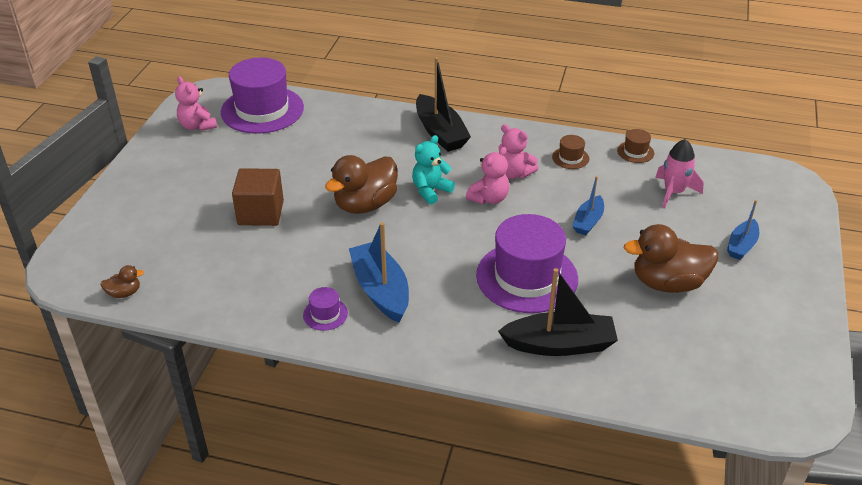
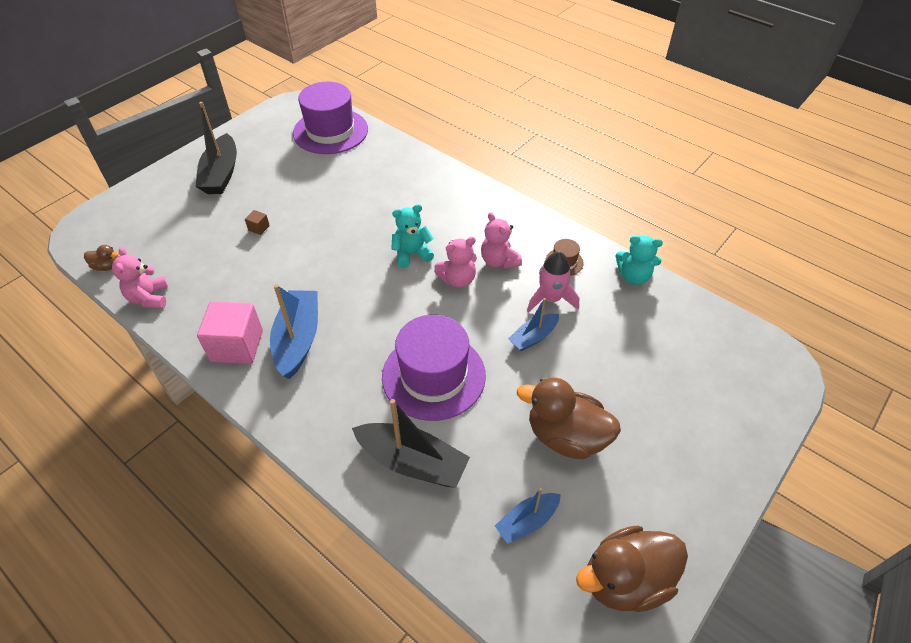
camera: 25 degrees right, 10 degrees up
pink teddy bear [175,76,217,131] -> pink teddy bear moved to [112,247,168,308]
brown cube [232,168,284,226] -> brown cube [245,210,270,235], size x0.42
purple hat [303,287,348,331] -> pink cube [197,301,263,364]
brown duck [325,155,398,214] -> brown duck moved to [576,525,688,612]
black boat [416,57,471,152] -> black boat moved to [196,102,237,194]
brown hat [617,129,654,163] -> turquoise teddy bear [615,236,663,285]
pink rocket [655,139,704,208] -> pink rocket moved to [527,252,579,312]
blue boat [727,200,759,260] -> blue boat moved to [495,488,561,544]

